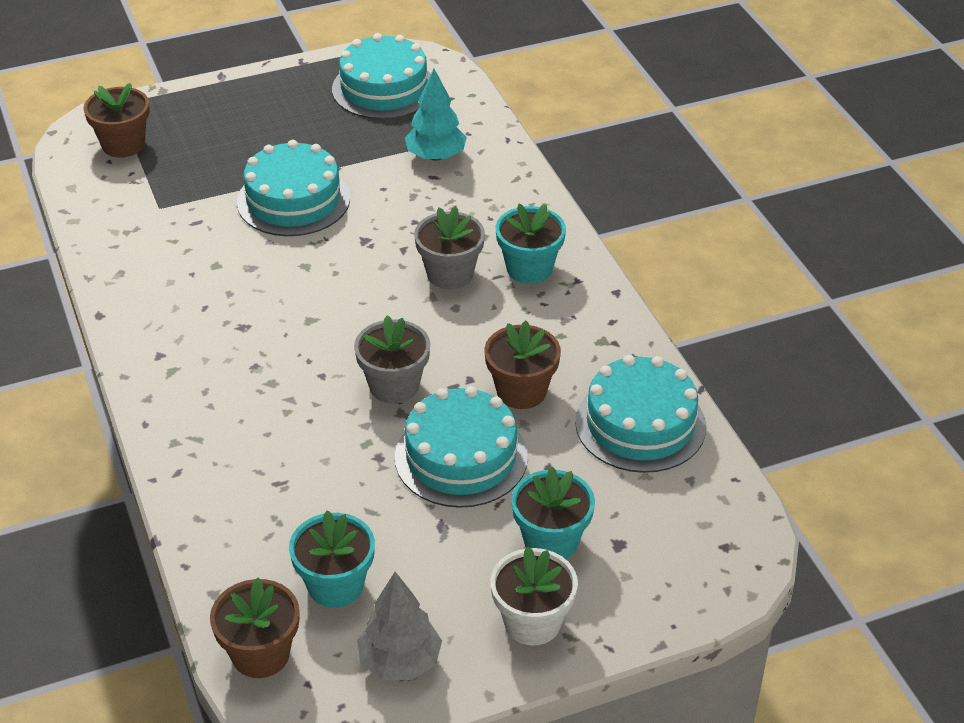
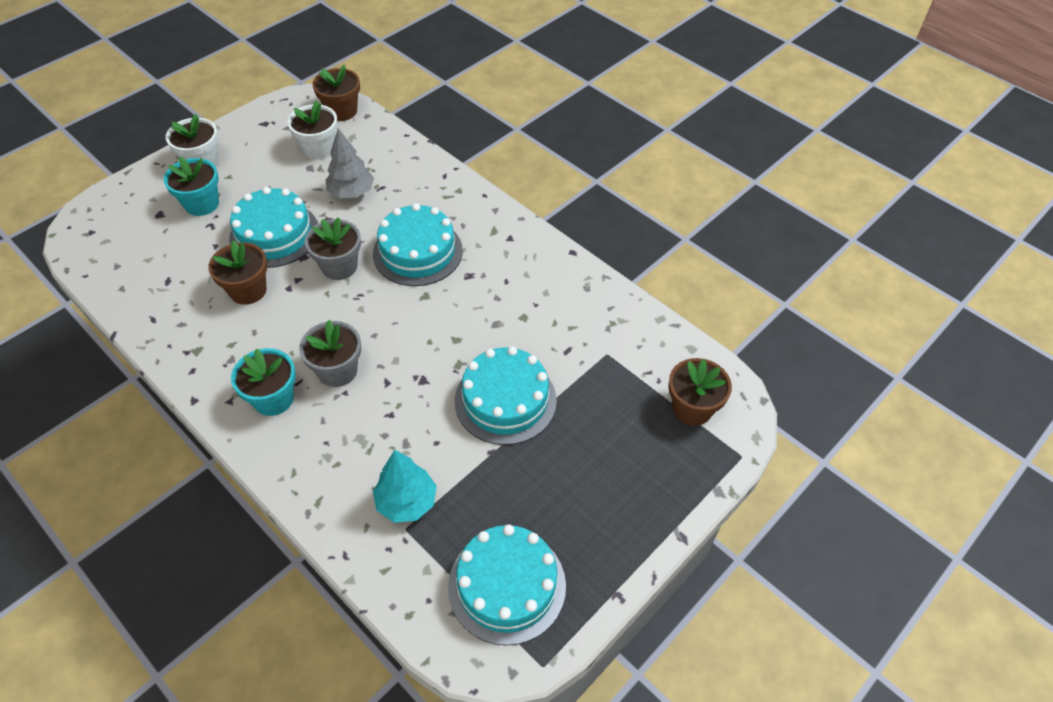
camera: 155 degrees right, 10 degrees up
turquoise flower pot [289,510,375,608] -> white flower pot [287,101,338,159]
grey tree [357,572,442,680] -> grey tree moved to [325,128,374,198]
turquoise cake [575,355,706,473] -> turquoise cake moved to [373,203,463,286]

